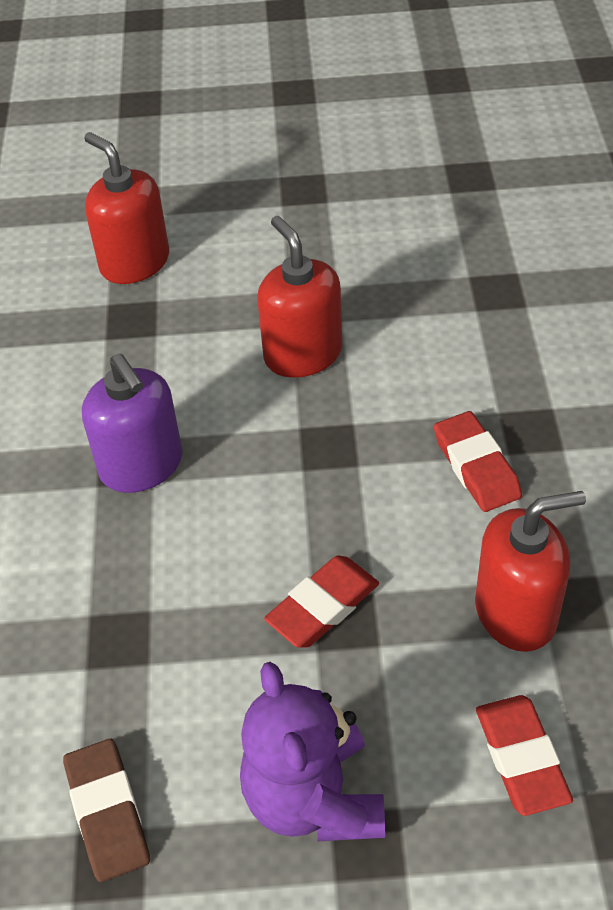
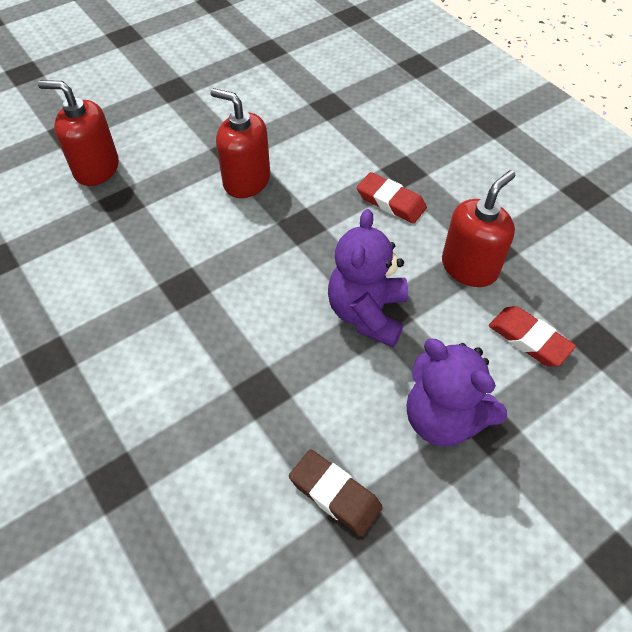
camera: 35 degrees left, 5 degrees up
purple soap dispenser [82,353,182,493] -> none
red eraser [264,556,379,648] -> purple teddy bear [328,209,408,347]

